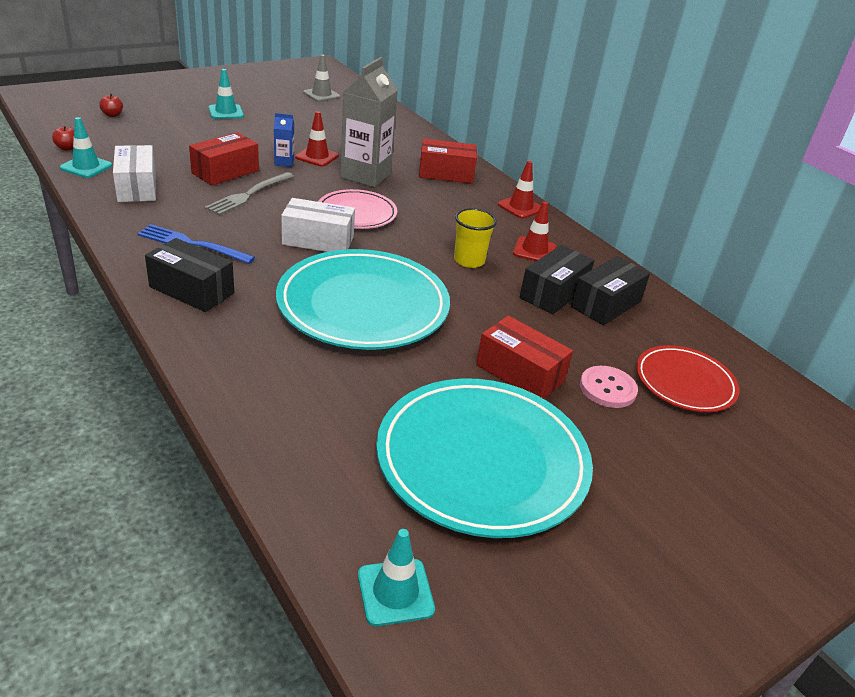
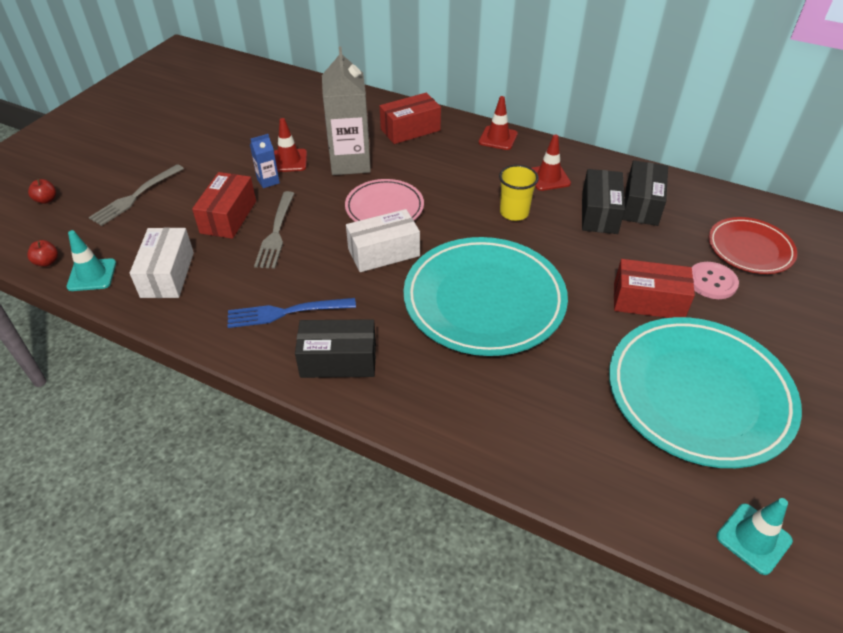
camera: 25 degrees left, 10 degrees up
white box [113,145,156,202] -> white box turned 45 degrees clockwise [130,228,194,298]
turquoise traffic cone [209,69,244,119] -> none
grey traffic cone [303,55,340,102] -> none
none -> grey fork [89,164,184,226]

